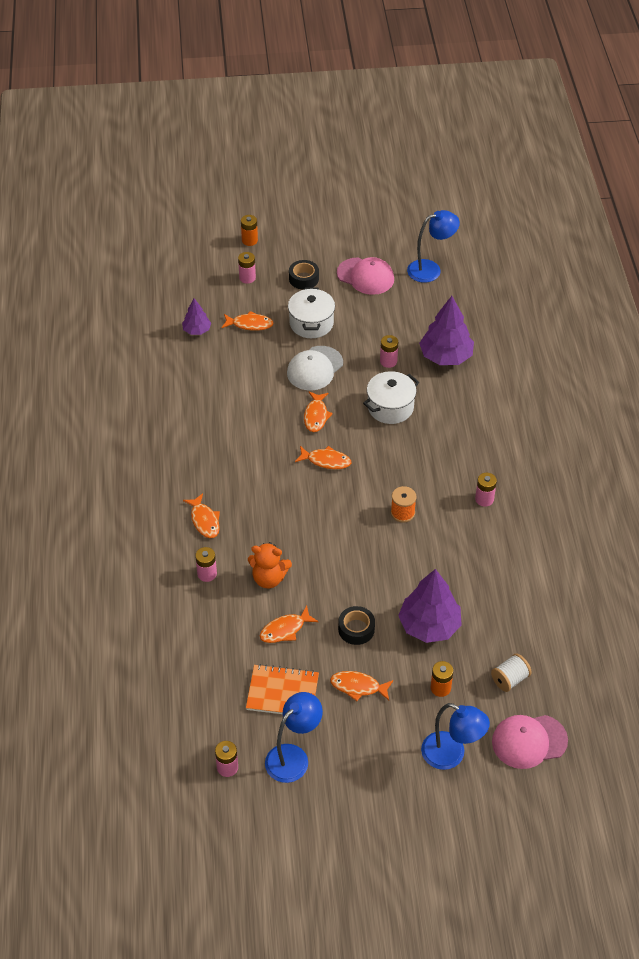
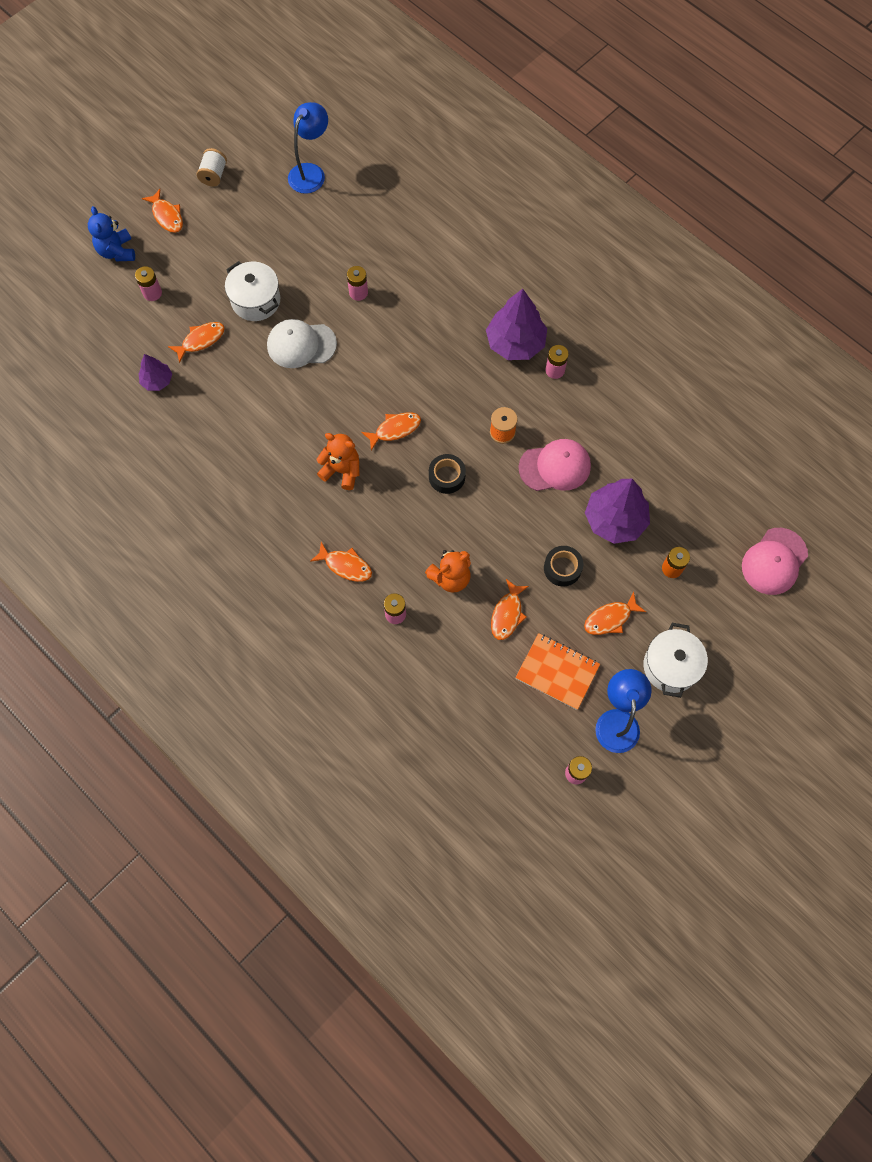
camera: 40 degrees left, 20 degrees up
orange battery [241,215,258,246] -> blue teddy bear [88,206,135,261]
orange notebook [246,664,319,714] -> orange notebook turned 60 degrees clockwise [515,633,600,710]
white cap [287,346,343,390] -> white cap turned 90 degrees clockwise [267,319,337,368]
black tape [289,260,319,290] -> black tape moved to [429,454,466,494]
orange fish [304,392,333,432] -> orange fish moved to [142,189,183,233]
pink cap [337,257,394,295] -> pink cap moved to [519,439,591,491]
white pot [363,371,419,424] -> white pot moved to [643,623,708,698]
purple tree [419,296,474,365] -> purple tree moved to [486,289,547,360]
blue lamp [421,703,490,770] -> none
white spool [491,653,532,692] -> white spool moved to [197,148,227,186]
none -> orange teddy bear [316,433,360,490]

